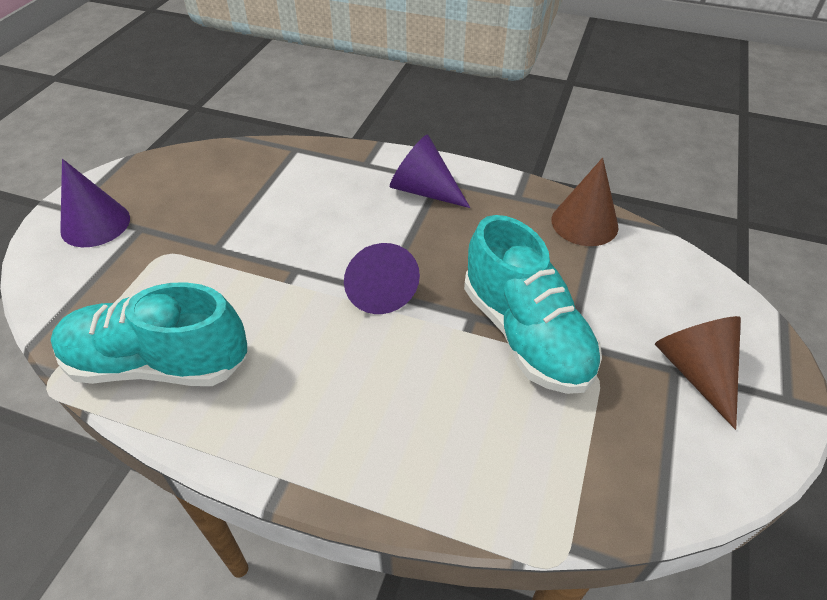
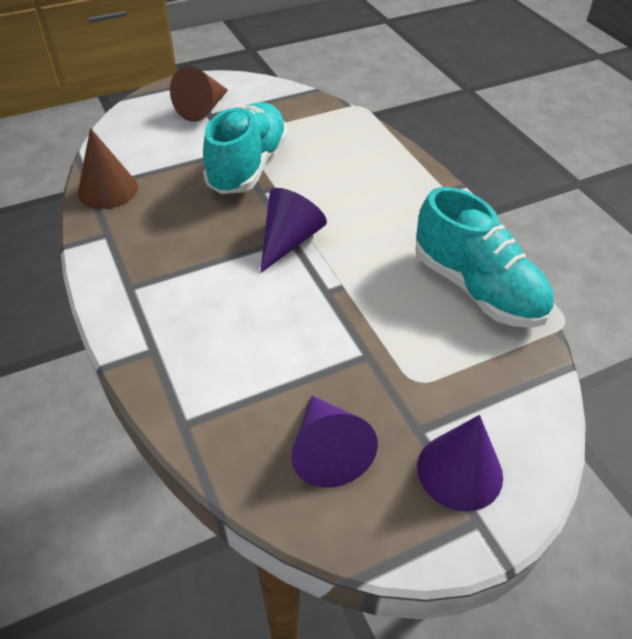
camera: 135 degrees left, 0 degrees up
purple cone [390,135,470,208] -> purple cone moved to [291,395,378,488]

